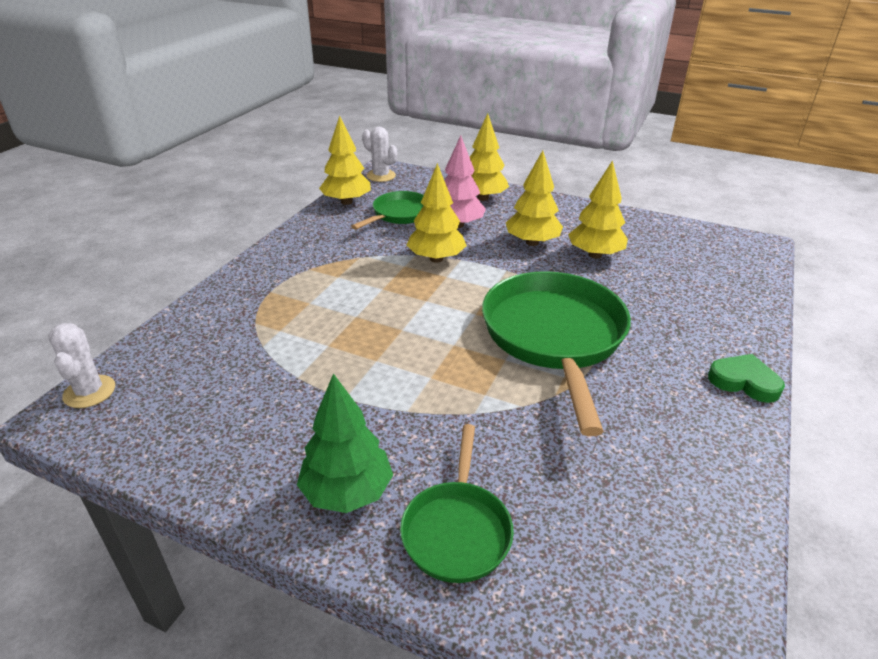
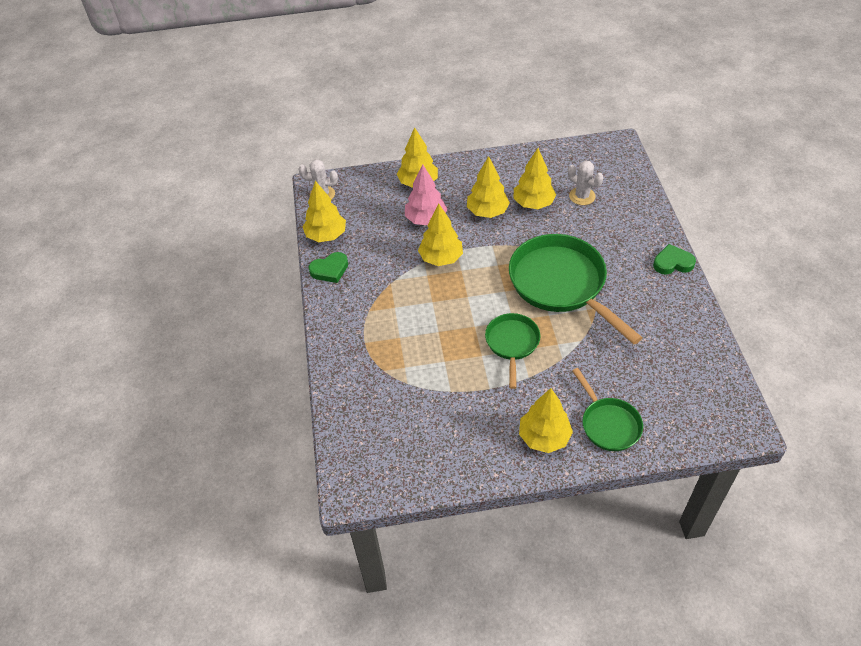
camera: 30 degrees left, 15 degrees up
white cactus [48,323,115,408] -> white cactus moved to [568,160,603,205]
green tree [297,373,393,513] -> yellow tree [519,388,573,453]
green pan [351,191,424,230] -> green pan moved to [485,313,540,389]
none -> green heart [308,252,348,283]

